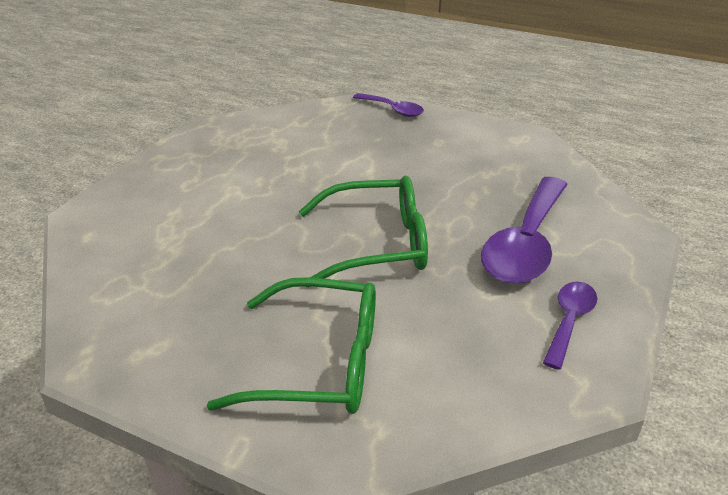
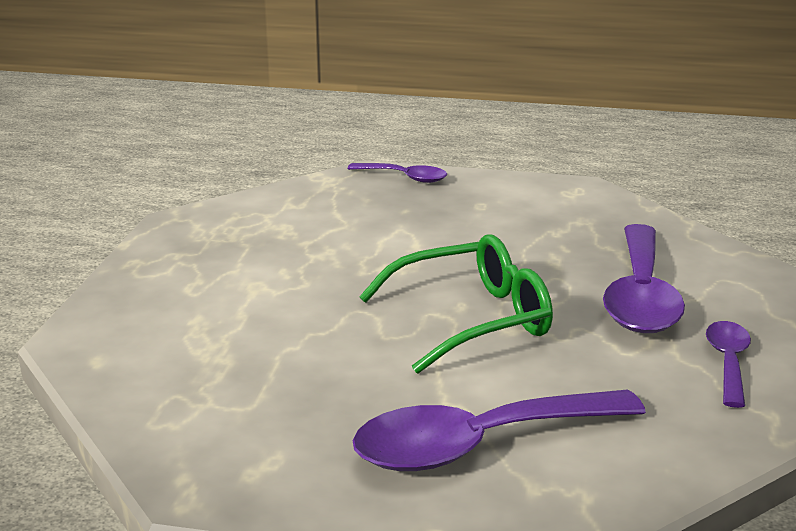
camera: 15 degrees left, 10 degrees down
green glasses [207,277,376,414] -> purple spoon [352,390,646,471]

